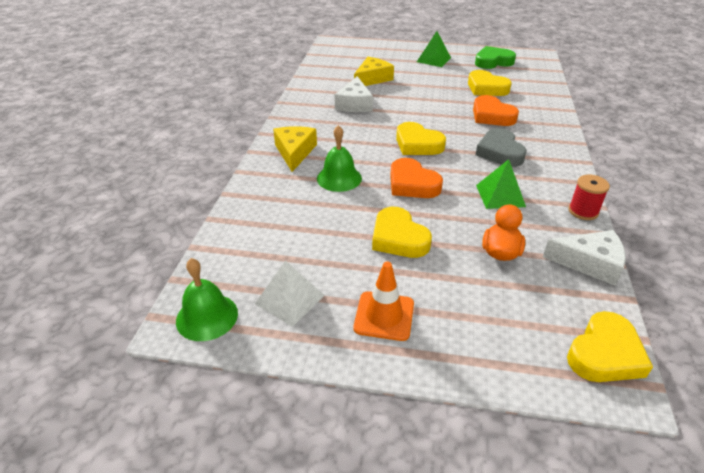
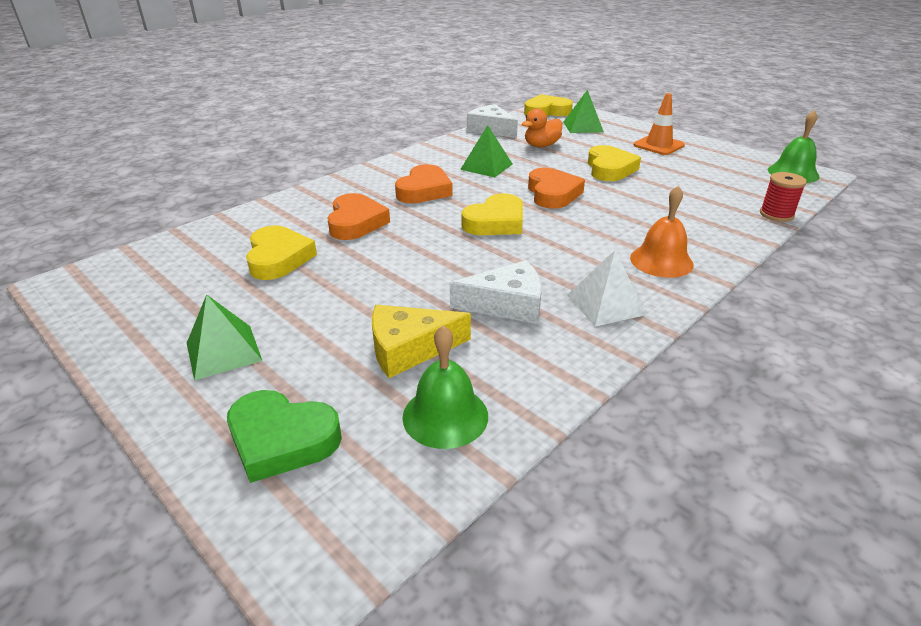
camera: 145 degrees left, 5 degrees down
white pyramid [255,260,325,327] -> white pyramid moved to [567,250,647,327]
yellow cheese [273,126,317,172] -> orange bell [630,186,694,278]
green bell [317,125,362,192] -> green bell moved to [402,325,488,449]
white cheese [335,76,373,112] -> white cheese turned 45 degrees clockwise [450,260,542,324]
yellow heart [396,122,446,155] -> yellow heart turned 60 degrees clockwise [461,193,523,235]
green heart [475,46,516,69] -> green heart moved to [227,390,342,483]
grey heart [475,128,527,167] -> orange heart [395,164,453,203]
red spool [568,175,610,220] -> red spool moved to [760,172,807,222]
none -> green pyramid [564,89,604,133]

